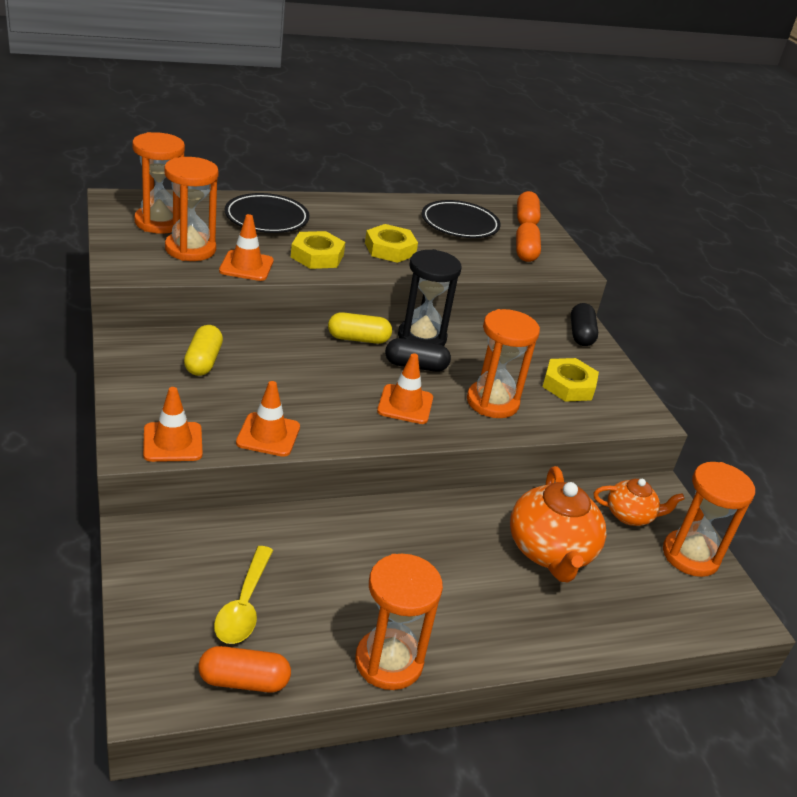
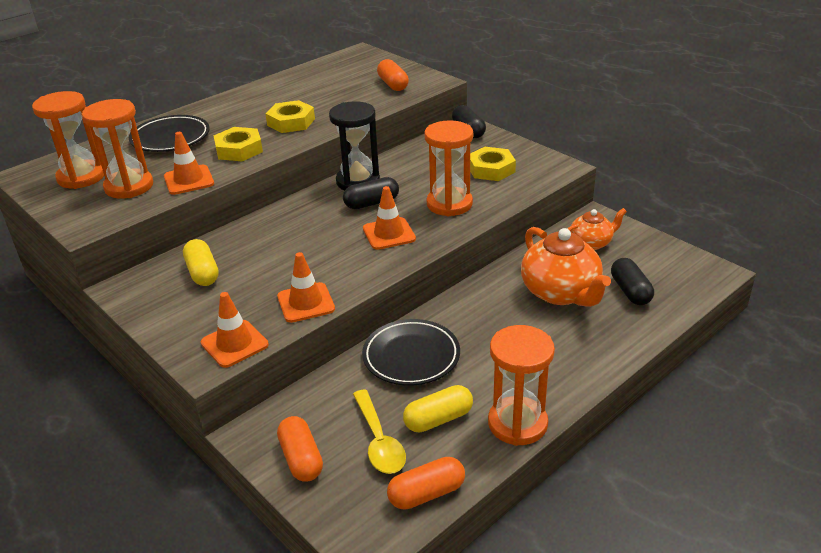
camera: 20 degrees left, 0 degrees up
yellow capsule [328,312,392,344] -> yellow capsule moved to [403,385,473,432]
black plate [422,200,501,238] -> black plate moved to [362,319,460,386]
orange capsule [517,191,541,225] -> orange capsule moved to [277,416,323,481]
orange hourglass [663,462,755,577] -> none
none -> black capsule [611,258,654,305]

